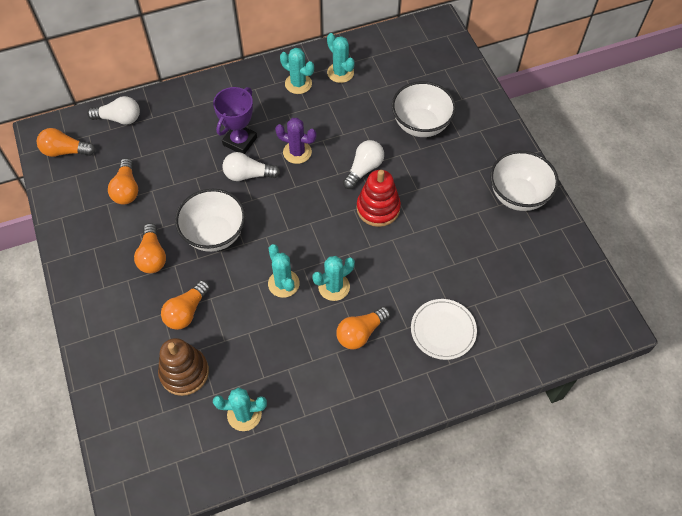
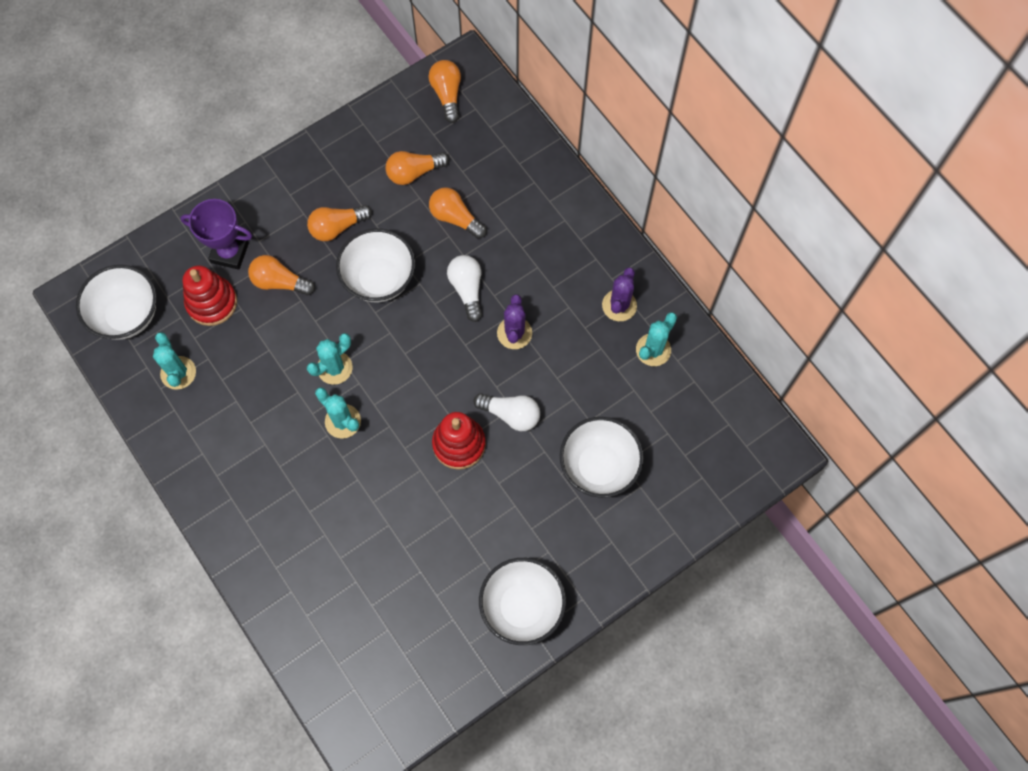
camera: 75 degrees right, 10 degrees up
white light bulb [87,96,140,125] -> none
brown stacking toy [158,338,209,396] -> red stacking toy [183,265,237,326]
purple trophy [213,87,257,154] -> purple trophy moved to [180,199,252,270]
turquoise cactus [280,48,314,94] -> purple cactus [602,267,637,321]
orange light bulb [337,307,390,349] -> orange light bulb moved to [429,187,486,239]
white plate [411,299,477,360] -> none
none -> white bowl [76,265,157,340]

